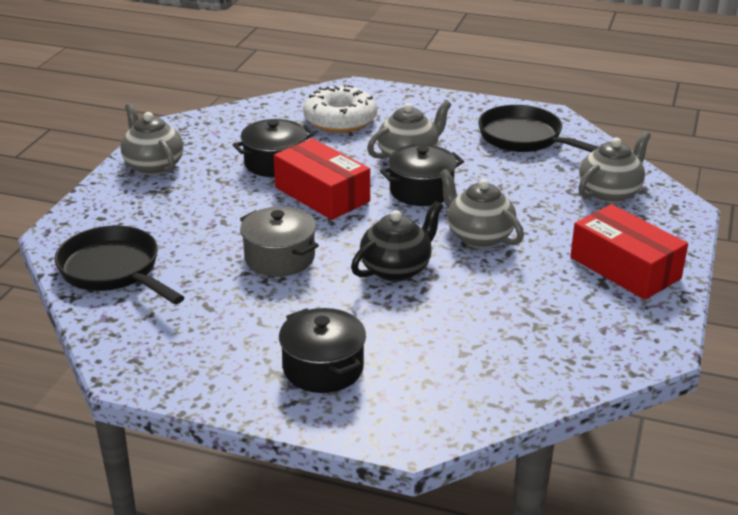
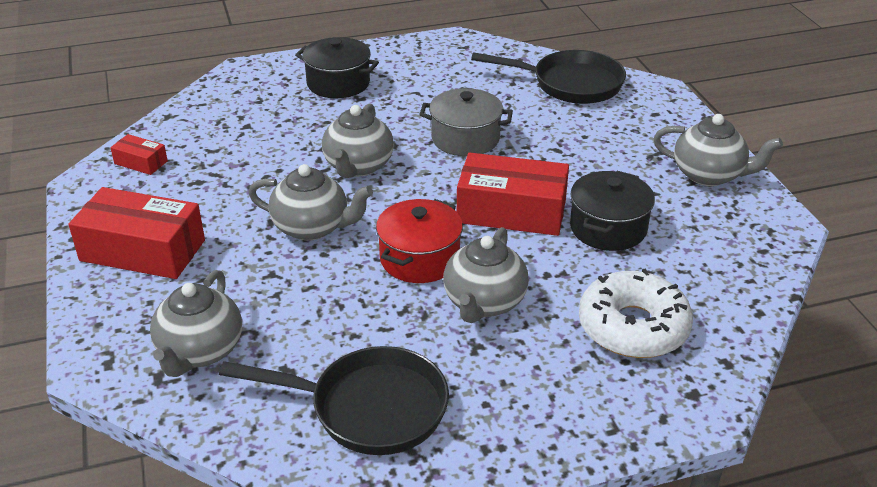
camera: 145 degrees right, 5 degrees up
black teapot [351,201,443,282] -> grey teapot [322,103,394,178]
black pot [380,144,464,206] -> red pot [376,199,463,283]
none -> red box [110,134,168,175]

